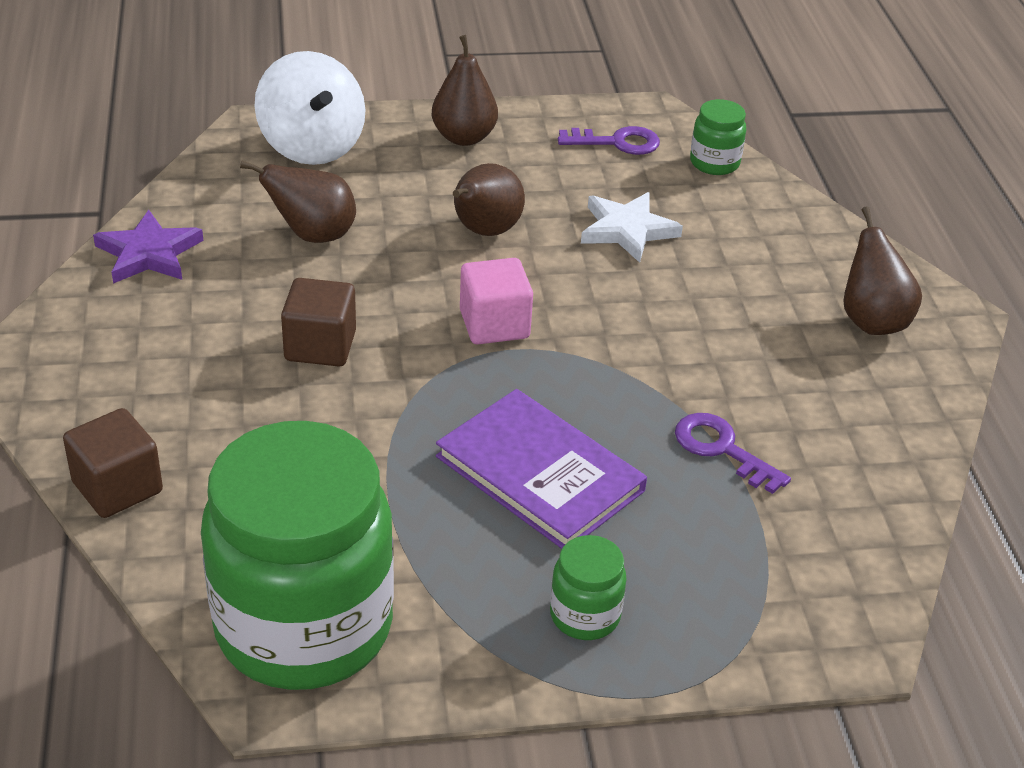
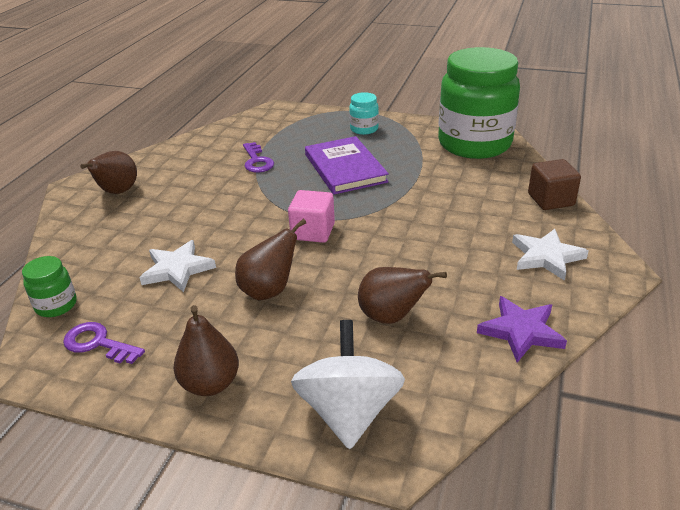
camera: 150 degrees left, 5 degrees down
brown cube [281,278,356,366] -> none
green jar [550,535,627,640] -> turquoise jar [349,92,379,135]
none -> white star [512,229,588,281]

